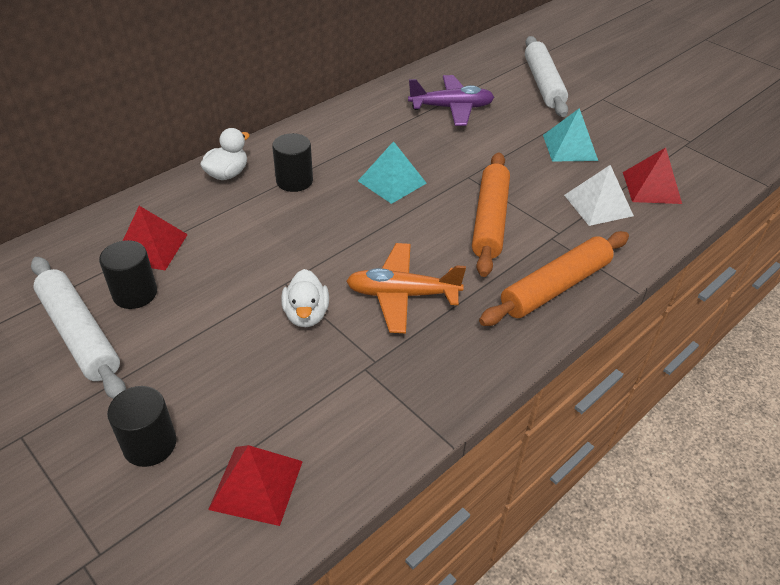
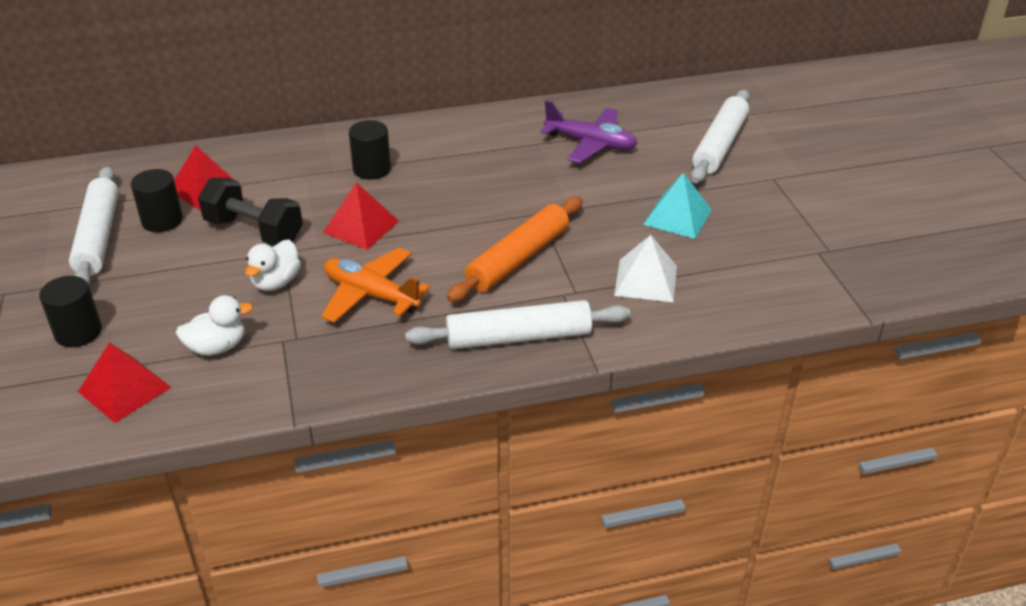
camera: 30 degrees right, 5 degrees down
white duck [200,128,250,180] -> white duck moved to [176,295,253,356]
turquoise pyramid [358,141,427,204] -> none
orange rolling pin [479,231,629,326] -> white rolling pin [405,300,630,349]
red pyramid [623,148,682,204] -> red pyramid moved to [323,182,399,250]
none -> black dumbbell [198,178,303,246]

